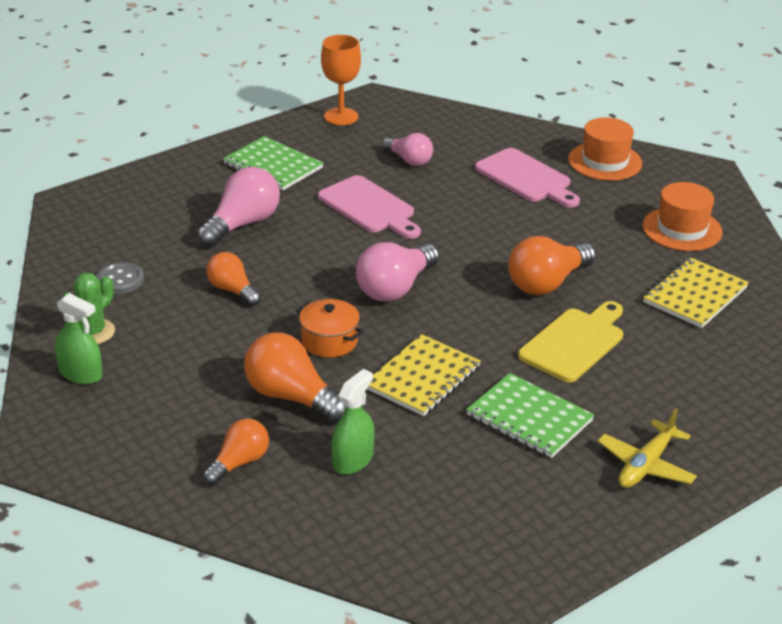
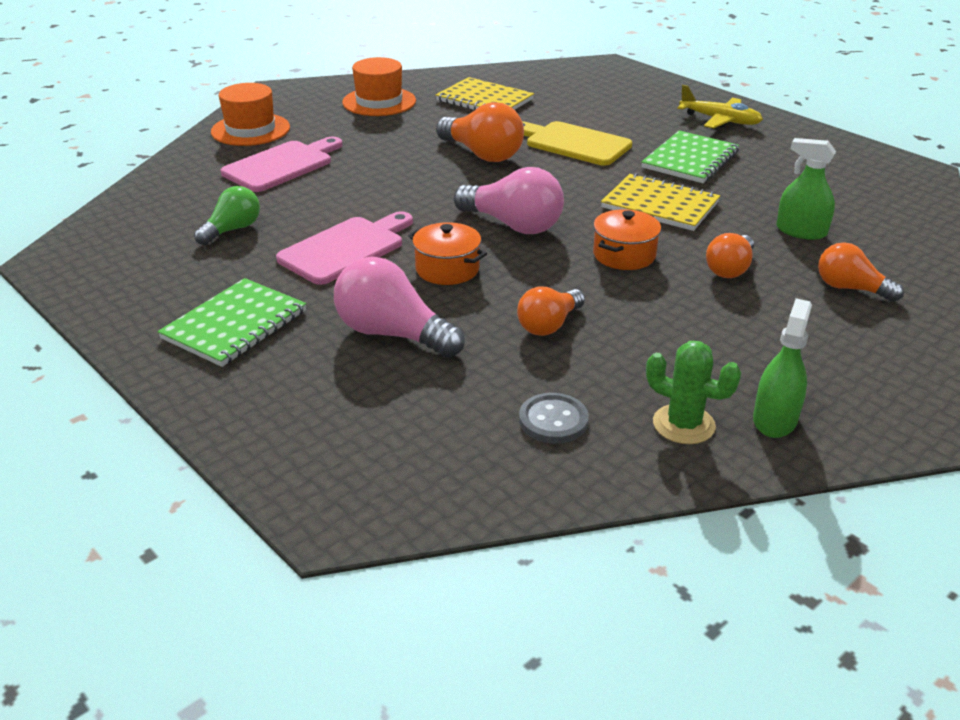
camera: 95 degrees left, 0 degrees up
orange light bulb [244,332,346,423] -> orange light bulb [706,233,754,278], size x0.64
orange goblet [321,35,361,125] -> none
pink light bulb [382,133,433,166] -> green light bulb [194,186,260,245]
none -> orange pot [408,222,487,285]

